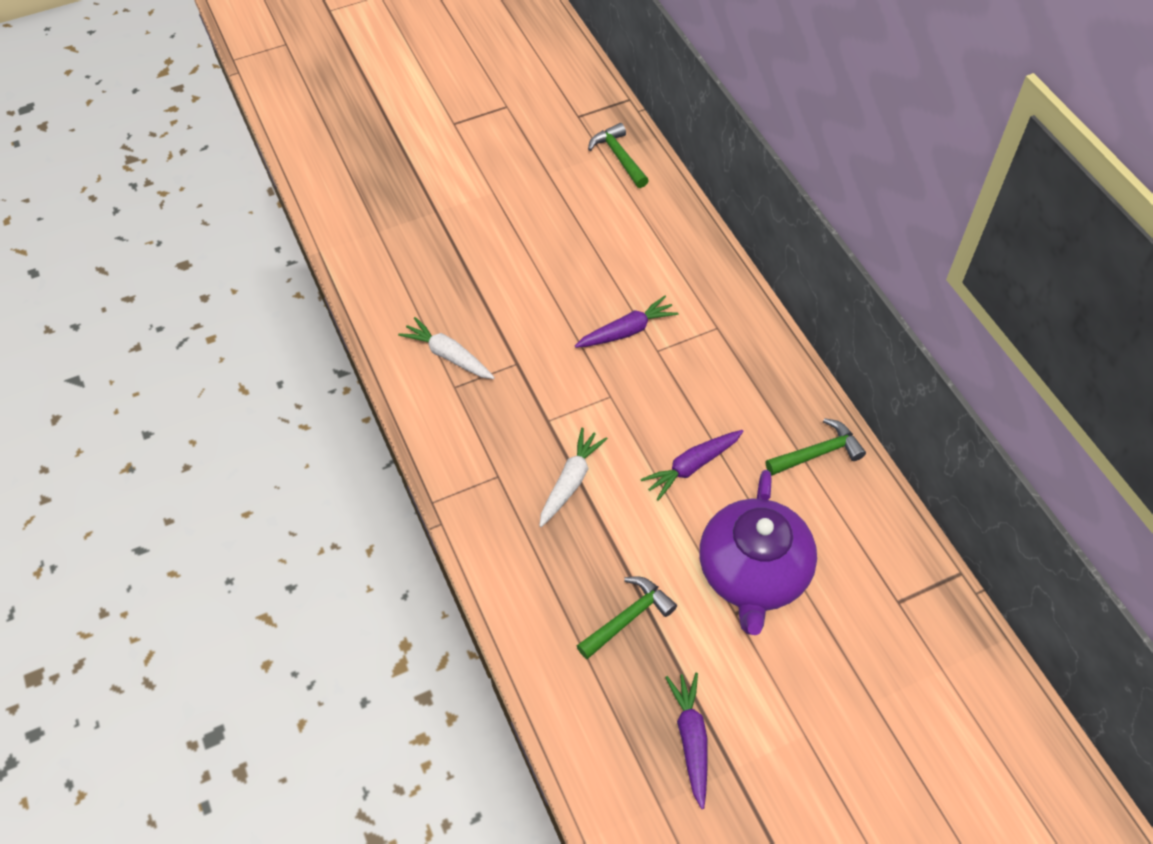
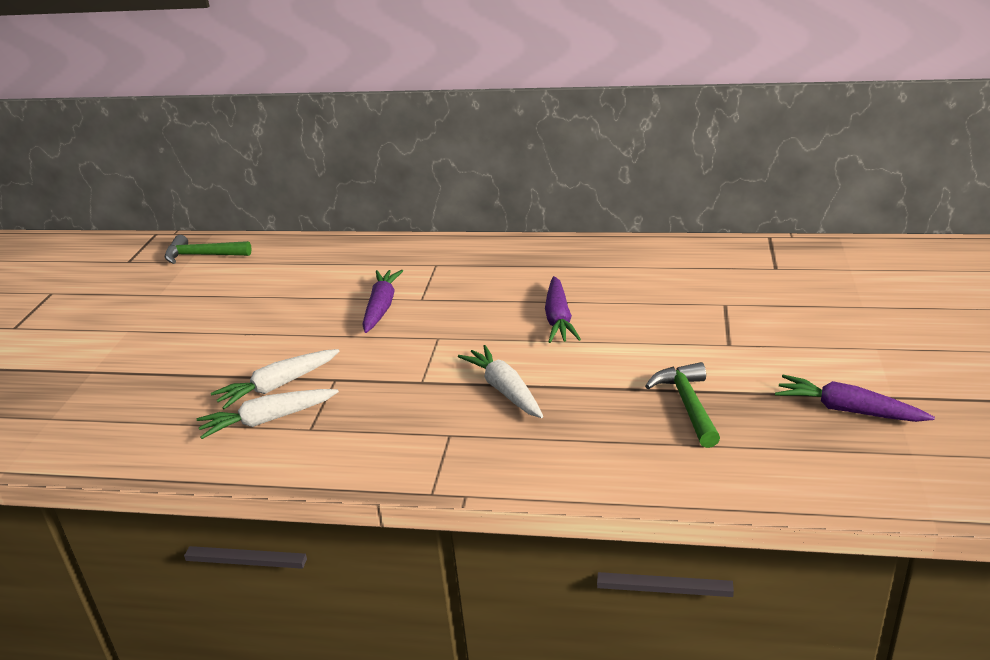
camera: 55 degrees left, 25 degrees down
purple teapot [699,470,817,635] -> none
green hammer [766,418,866,476] -> none
none -> white carrot [211,349,339,409]

